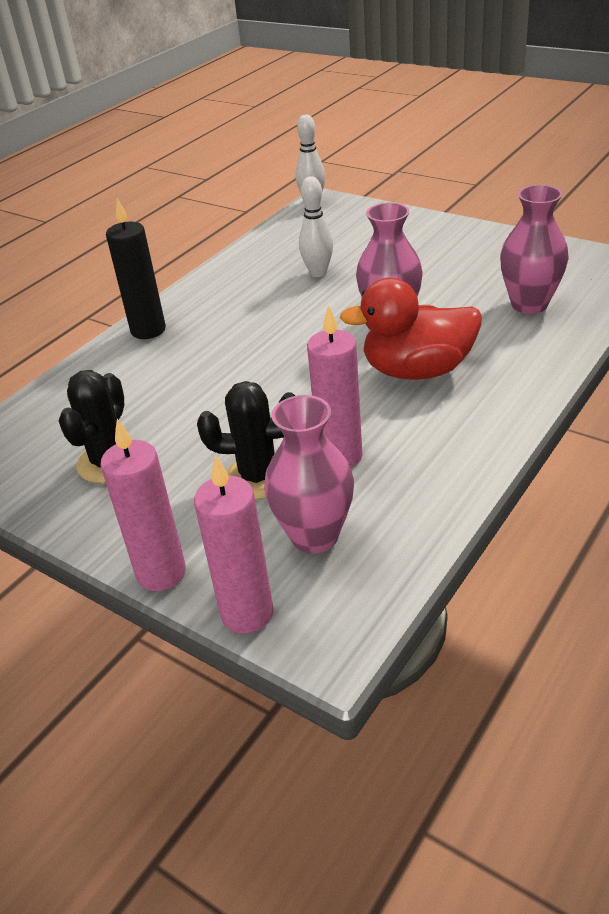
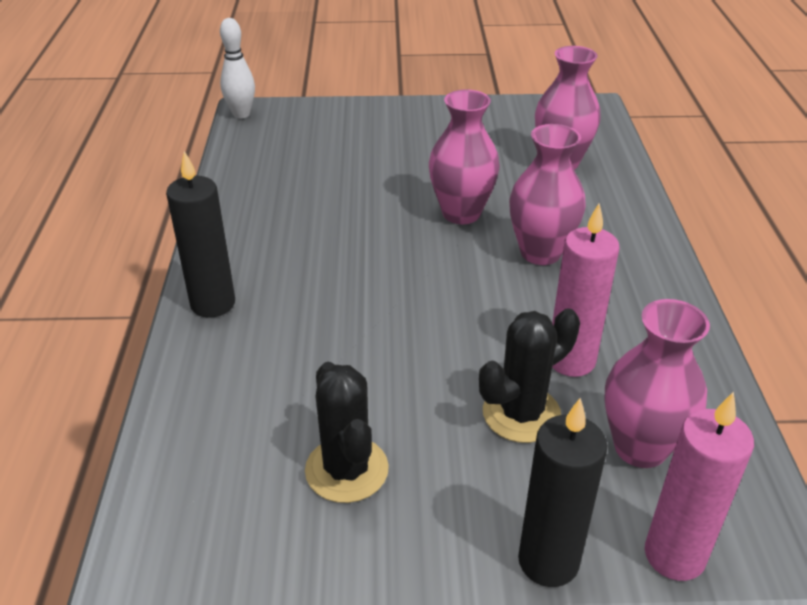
camera: 40 degrees left, 0 degrees up
pink candle [101,419,186,591] -> black candle [518,398,607,587]
white bowling pin [299,176,333,277] -> none
red duck [339,278,482,380] -> pink vase [509,124,586,265]

